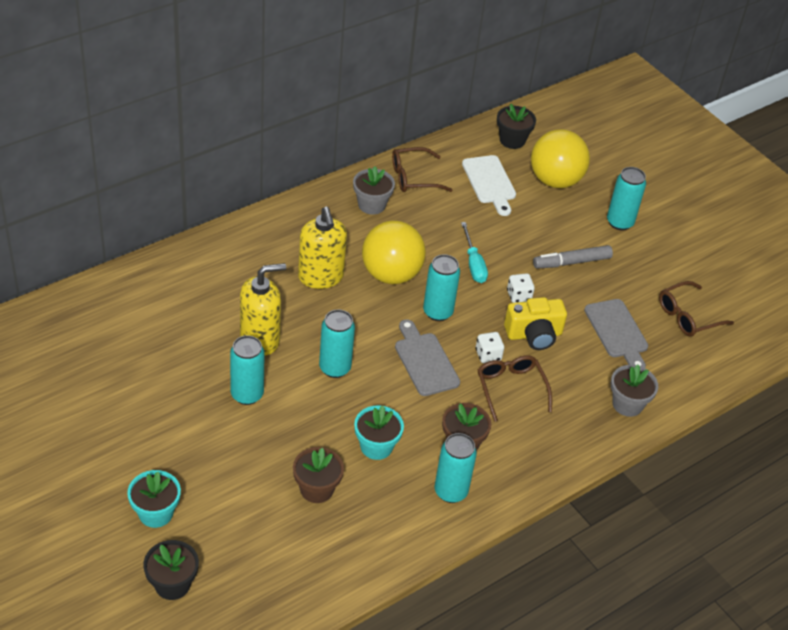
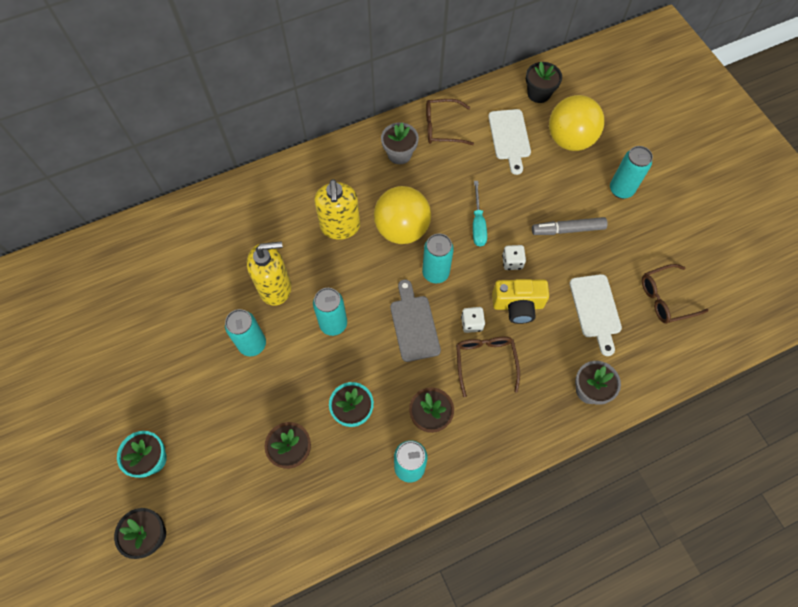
camera: 15 degrees right, 20 degrees up
grey cutting board [584,299,648,368] -> white cutting board [570,274,622,356]

